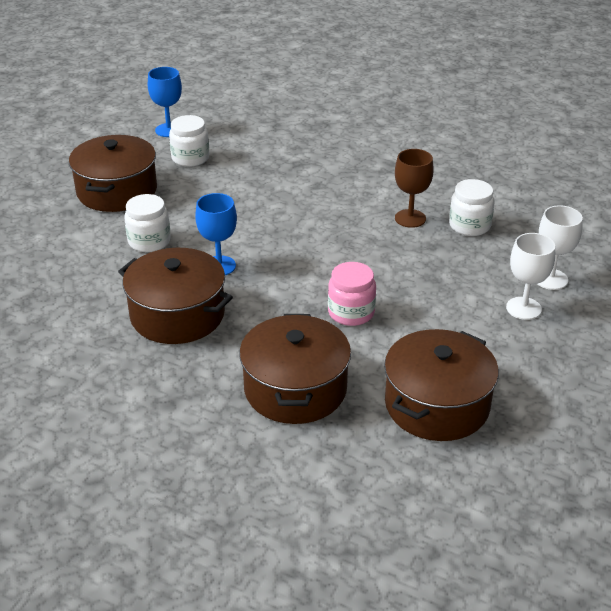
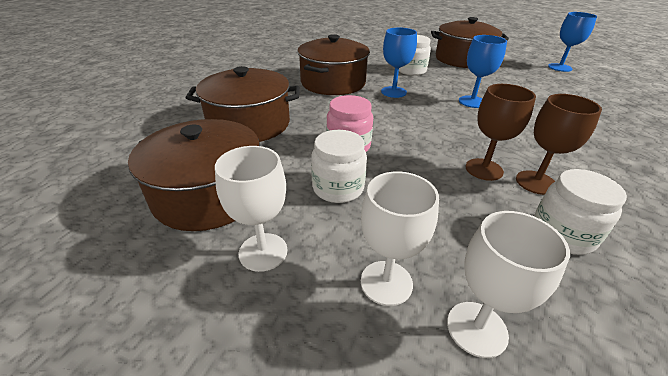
camera: 85 degrees right, 0 degrees up
white jar [169,115,209,167] -> white jar moved to [311,130,367,203]
none -> white goblet [215,146,287,272]
none -> blue goblet [459,35,507,108]
none -> brown goblet [466,84,536,181]

